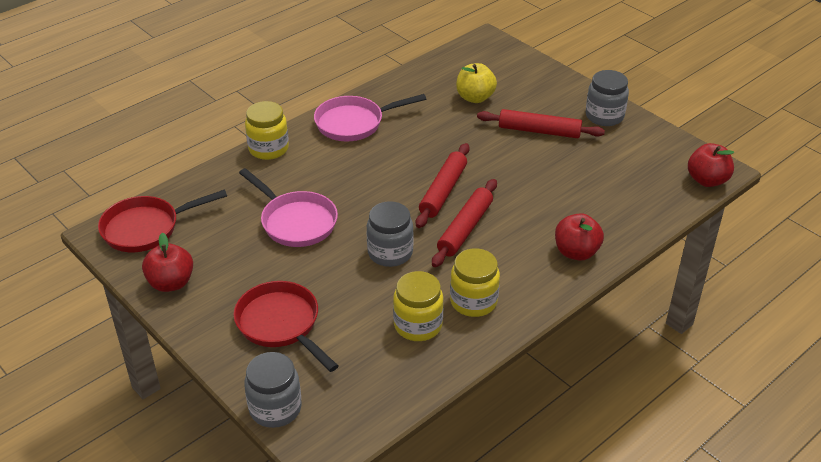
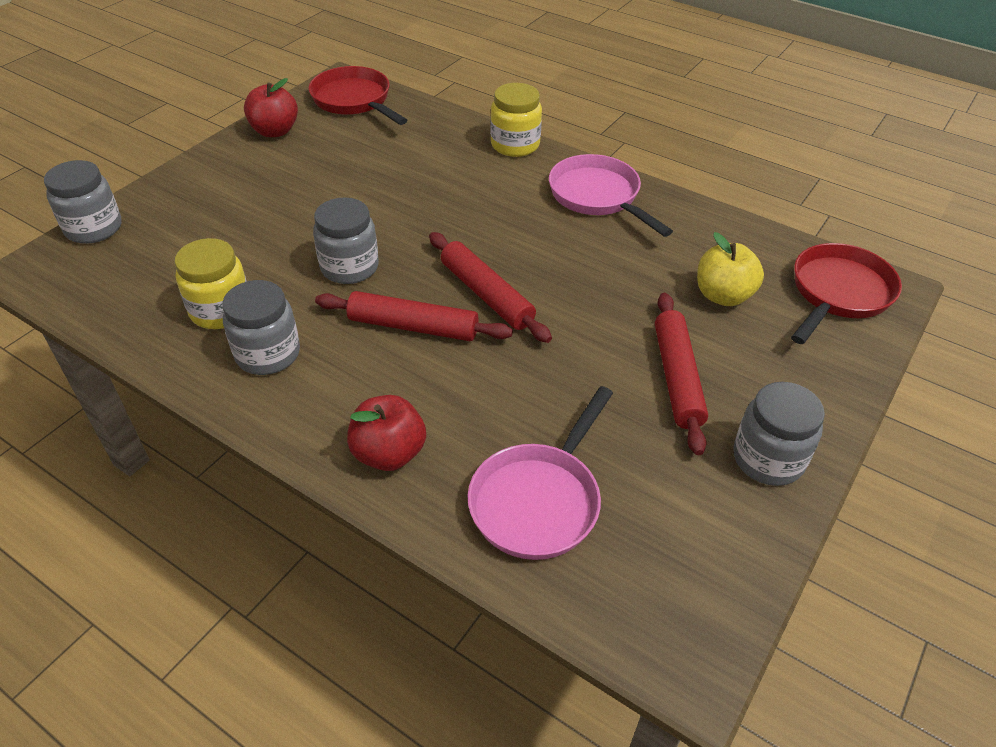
camera: 75 degrees right, 5 degrees up
red pan [233,281,338,372] -> red pan moved to [791,243,902,344]
pink pan [239,168,338,247] -> pink pan moved to [468,386,613,560]
red rolling pin [416,143,470,228] -> red rolling pin turned 45 degrees clockwise [429,232,552,343]
yellow jar [450,248,500,317] -> grey jar [222,280,300,375]
red apple [688,143,734,187] -> none

